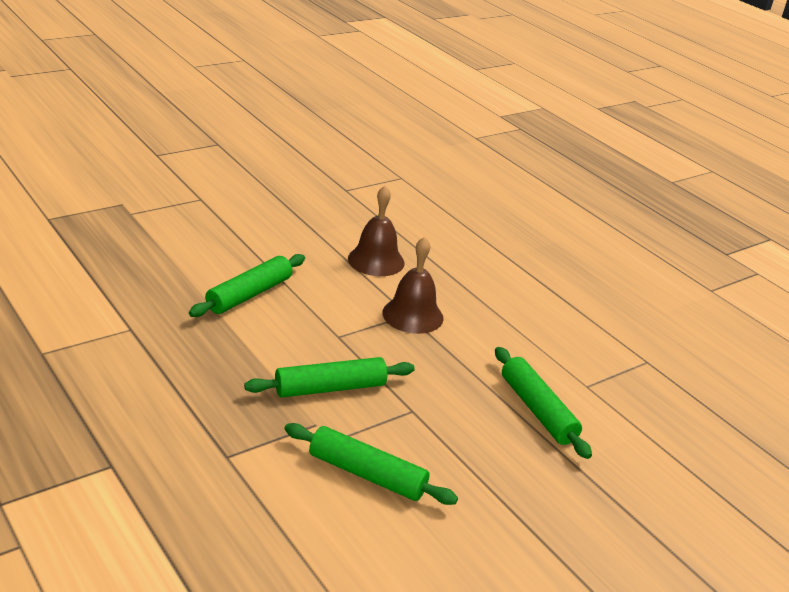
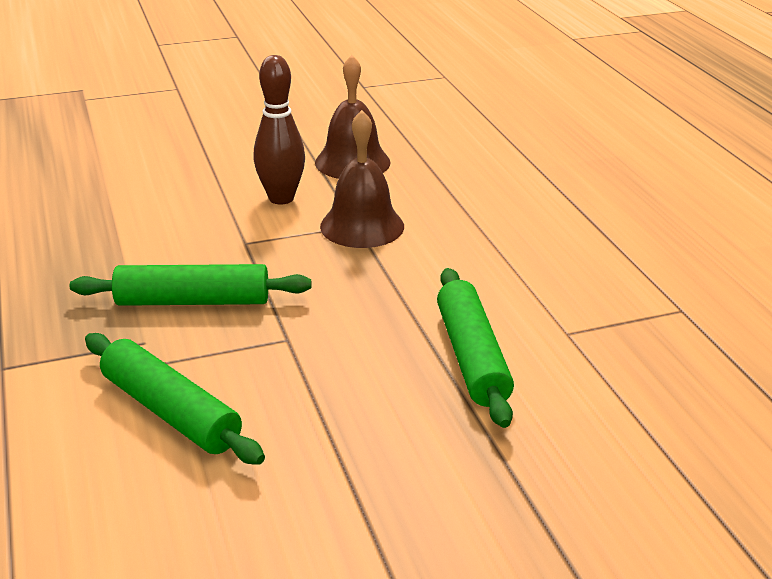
camera: 20 degrees right, 0 degrees up
green rolling pin [189,254,305,317] -> none
none -> brown bowling pin [254,55,305,205]

